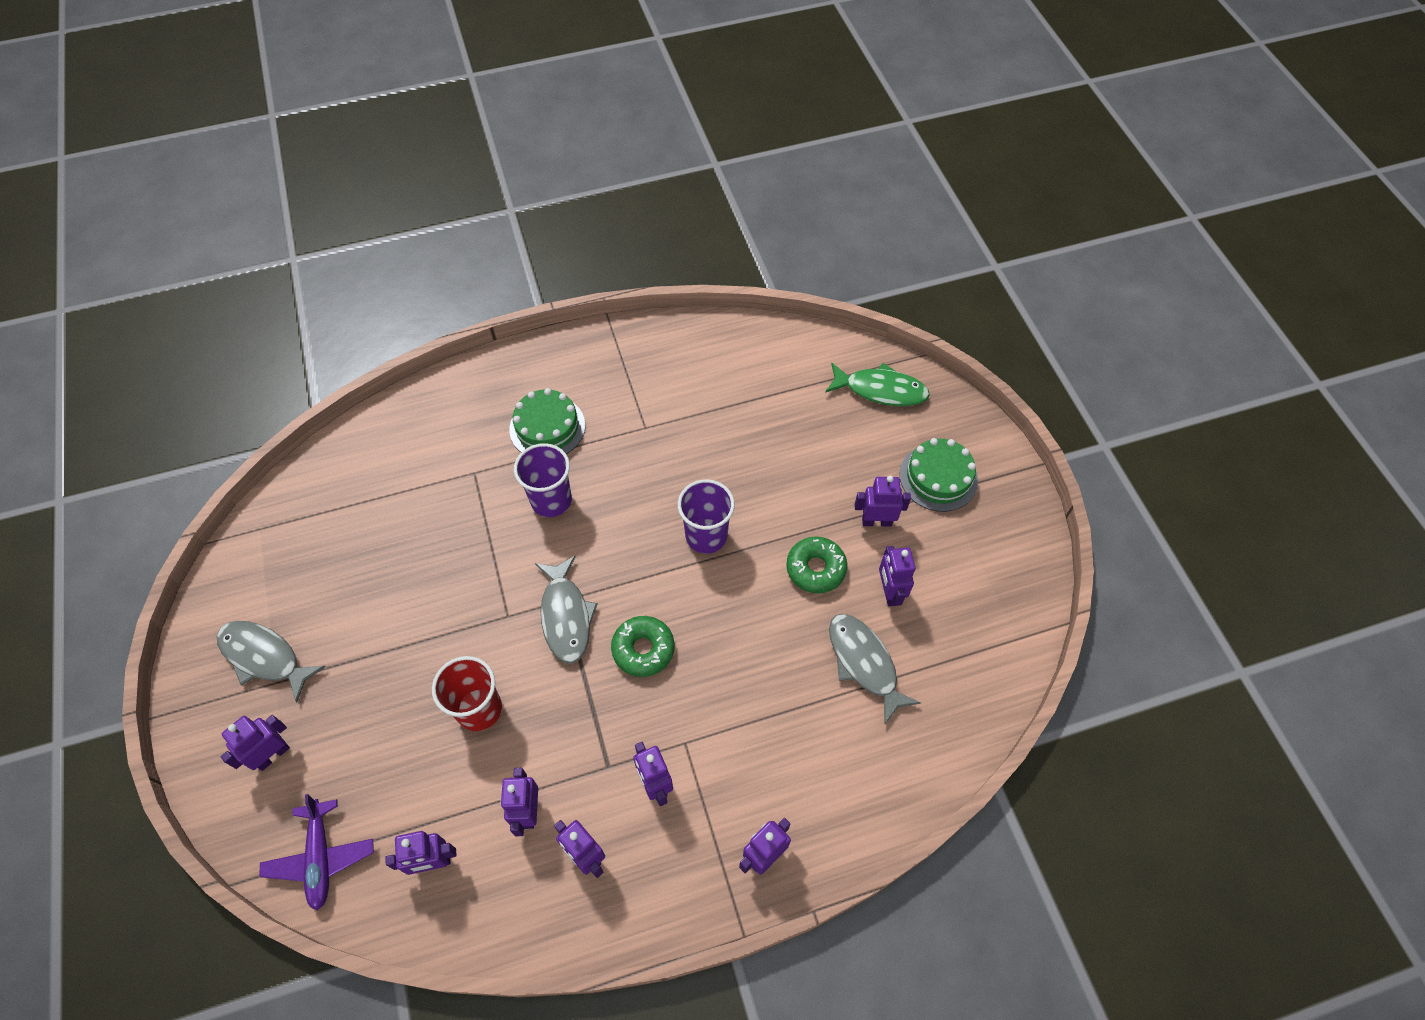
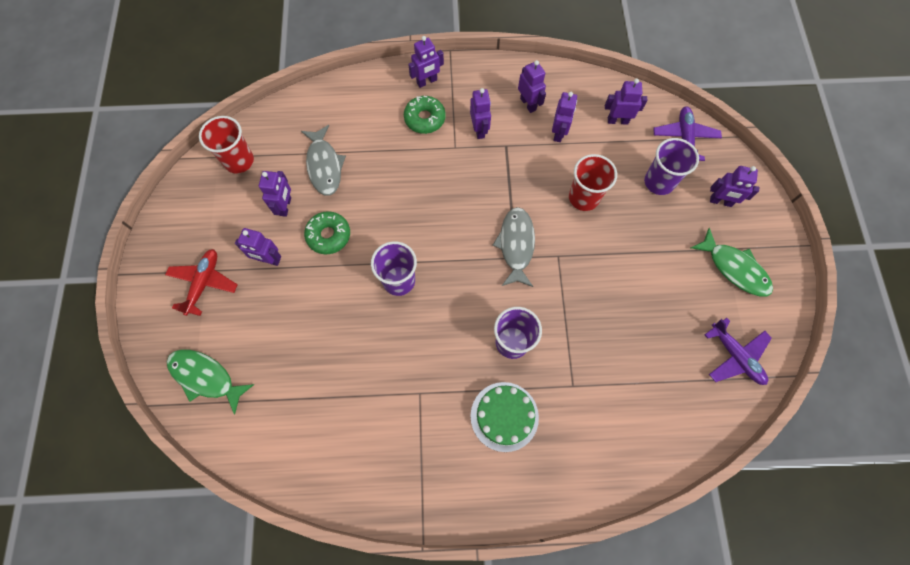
camera: 165 degrees left, 10 degrees up
grey fish [217,621,326,703] -> green fish [691,228,773,297]
purple robot [221,715,290,771] -> purple robot turned 45 degrees clockwise [710,166,759,207]
green donut [611,616,674,677] -> green donut moved to [404,96,446,134]
green cake [900,438,978,512] -> red plane [165,249,238,316]
none -> red cup [199,116,254,173]
none -> purple cup [644,138,699,195]
none -> purple plane [705,318,772,385]

